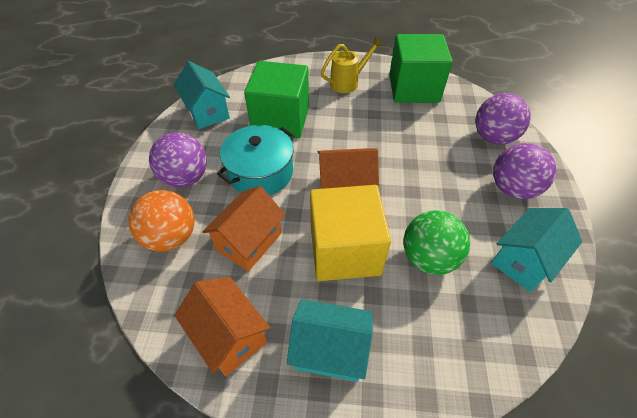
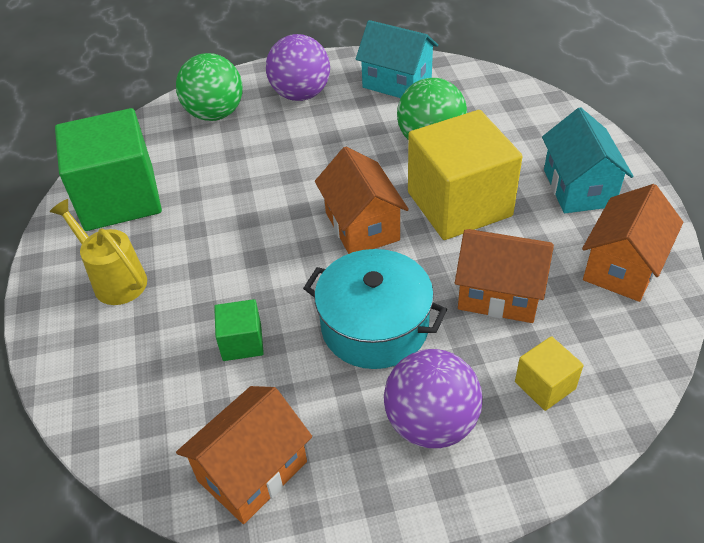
camera: 105 degrees left, 5 degrees down
orange ball [128,190,195,252] -> yellow cube [515,336,584,411]
turquoise house [174,61,230,129] -> orange house [176,386,312,524]
green cube [244,61,309,138] -> green cube [214,299,264,361], size x0.45
purple ball [475,93,531,144] -> green ball [176,53,243,121]

